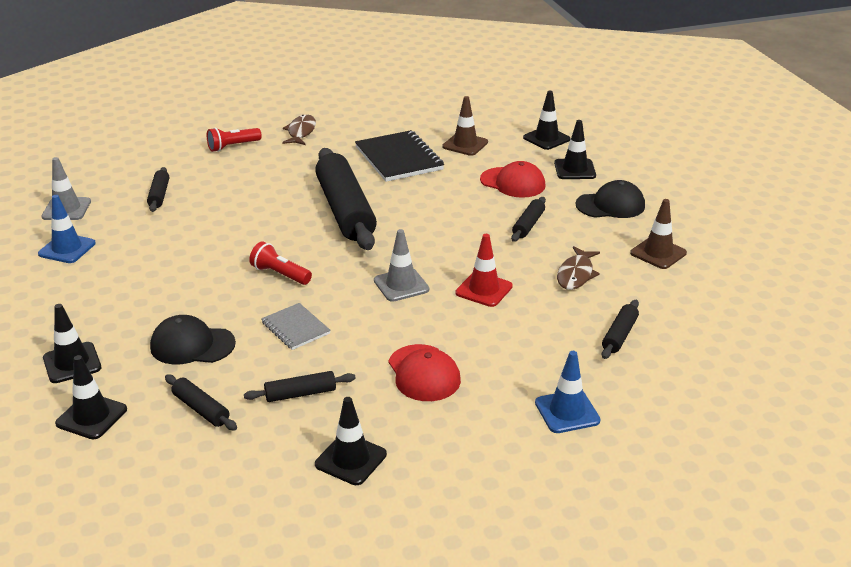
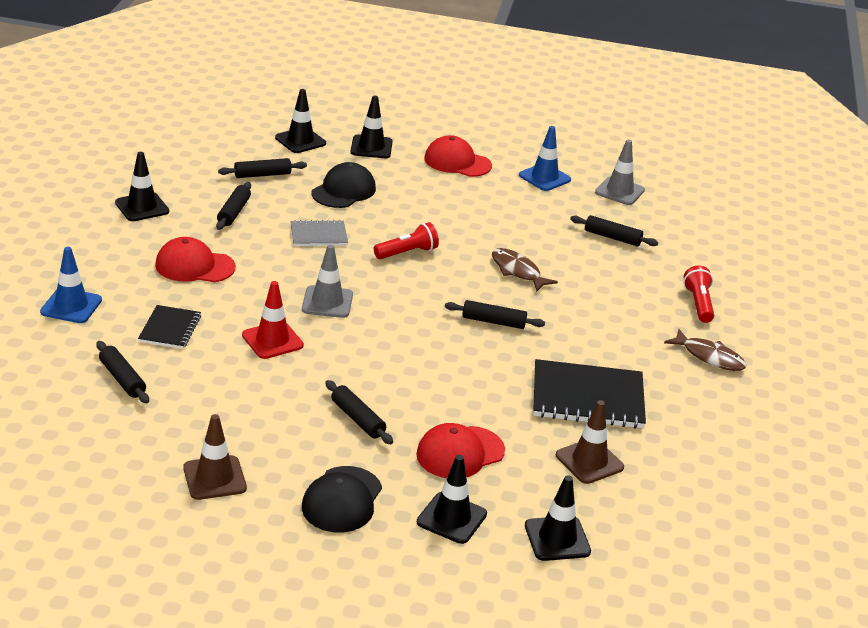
camera: 115 degrees right, 0 degrees up
black rolling pin [315,148,377,250] -> black rolling pin [445,300,545,329], size x0.44
brown fish [557,246,600,290] -> brown fish moved to [492,248,558,292]
none -> black notebook [138,305,201,349]
none -> red cap [424,135,492,177]

